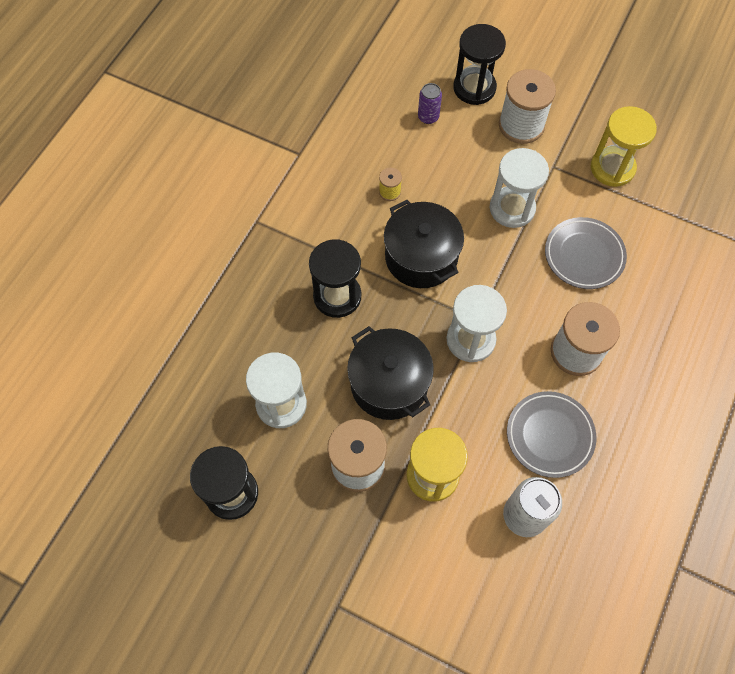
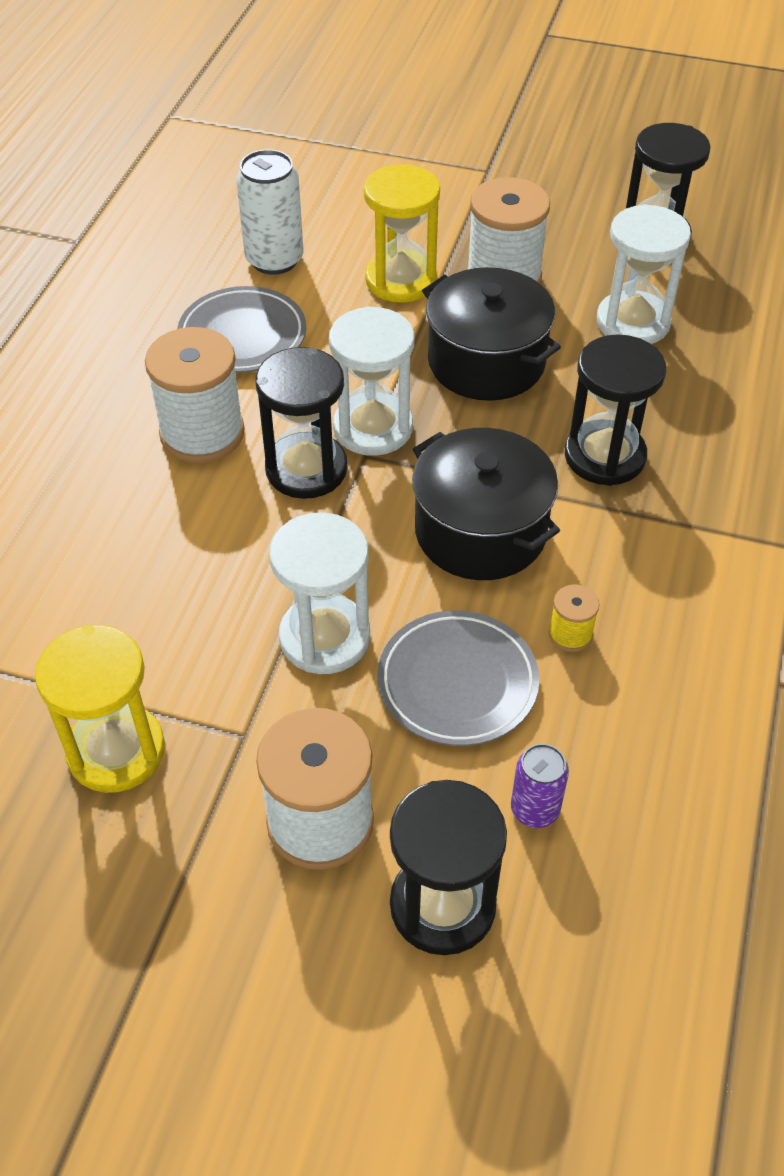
camera: 170 degrees right, 15 degrees down
grey plate [545,217,627,289] -> grey plate moved to [377,610,539,746]
none -> black hourglass [255,347,348,499]

